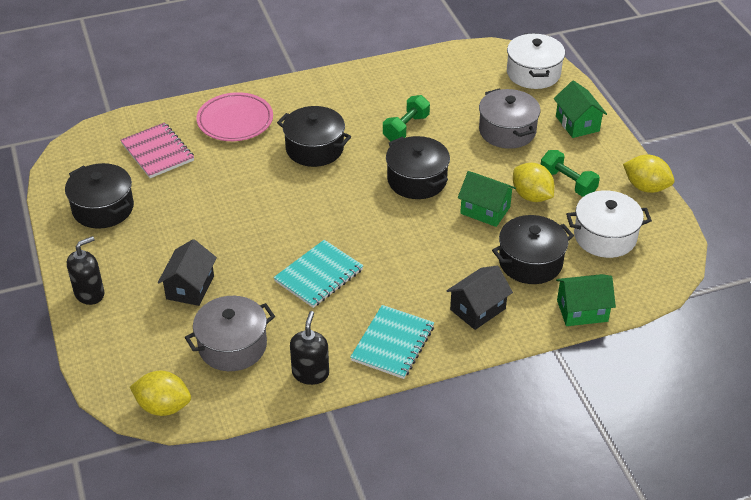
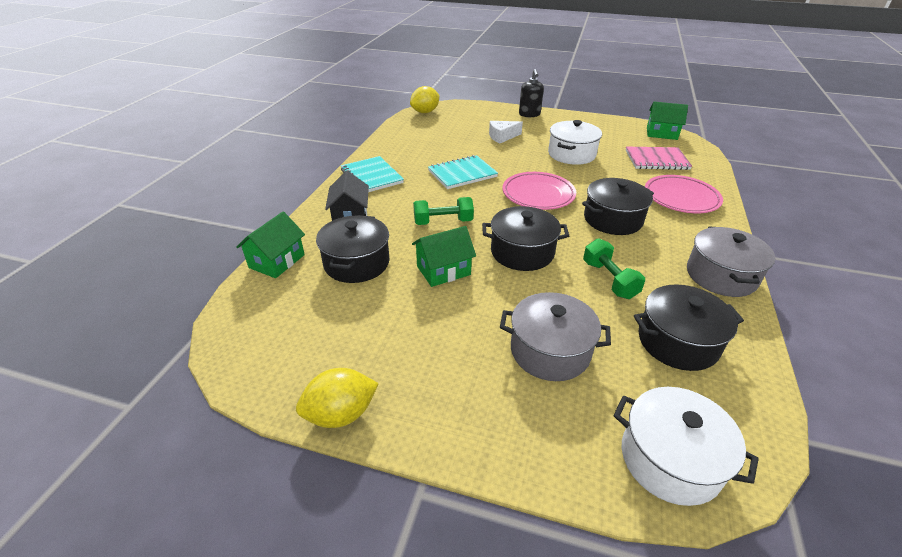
camera: 125 degrees right, 5 degrees down
black pot [65,163,134,229] -> black pot moved to [634,285,744,371]
black house [158,239,217,306] -> white cheese [489,121,523,144]
grey pot [185,296,275,371] -> grey pot moved to [687,227,775,297]
turquoise notebook [273,240,363,308] -> turquoise notebook turned 75 degrees clockwise [428,155,498,189]
black soap dispenser [290,311,329,385] -> none
yellow lemon [513,163,554,202] -> none
green dumbbell [540,150,600,197] -> green dumbbell moved to [413,197,474,225]
green house [554,80,607,138] -> green house moved to [647,102,688,140]
white pot [566,190,652,258] -> white pot moved to [548,120,602,165]
none -> pink plate [502,172,576,210]

